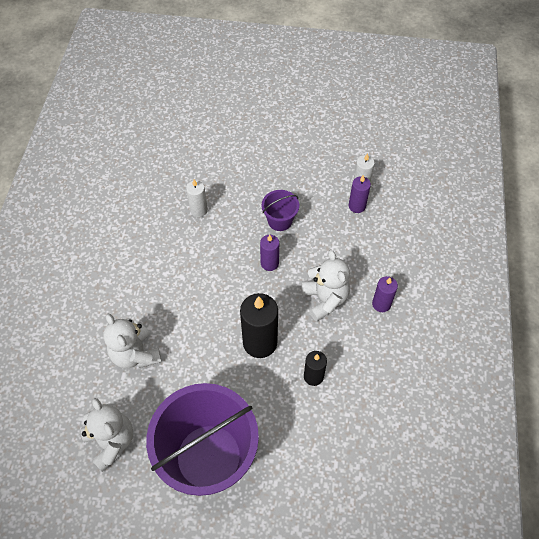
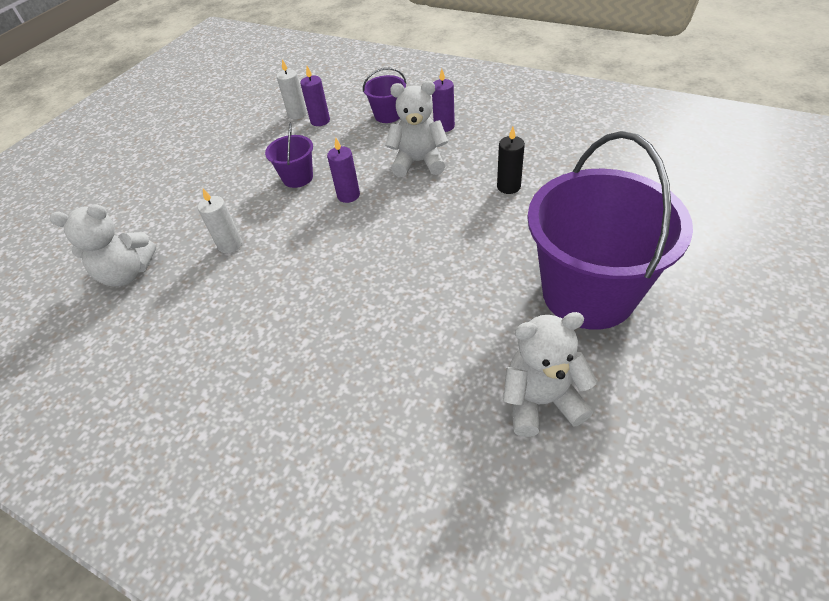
camera: 65 degrees left, 10 degrees down
white teddy bear [103,313,162,369] -> white teddy bear moved to [49,204,156,286]
black candle [240,293,278,358] -> none
none -> purple bucket [363,68,406,123]

